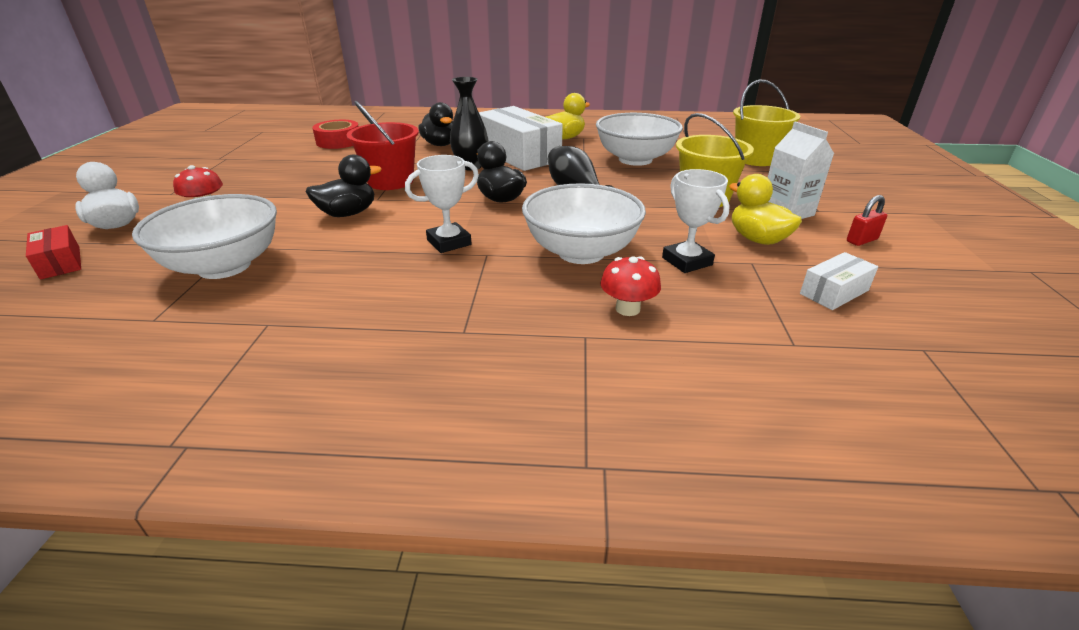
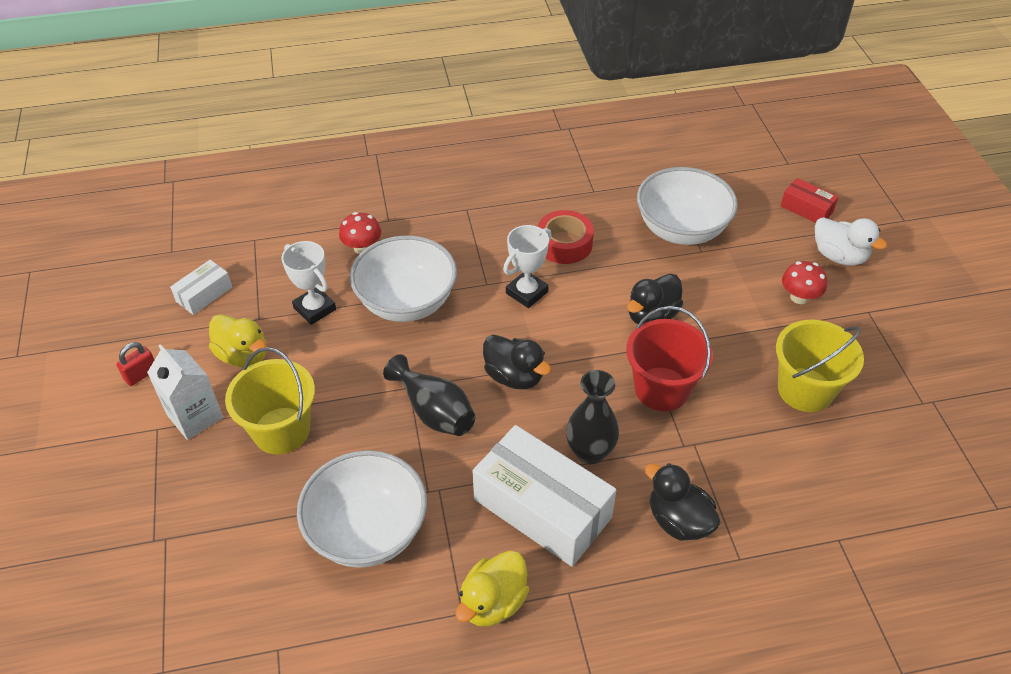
camera: 165 degrees right, 15 degrees up
red tape [312,120,359,149] -> red tape moved to [538,210,594,264]
yellow bucket [733,80,800,166] -> yellow bucket moved to [776,320,864,412]

